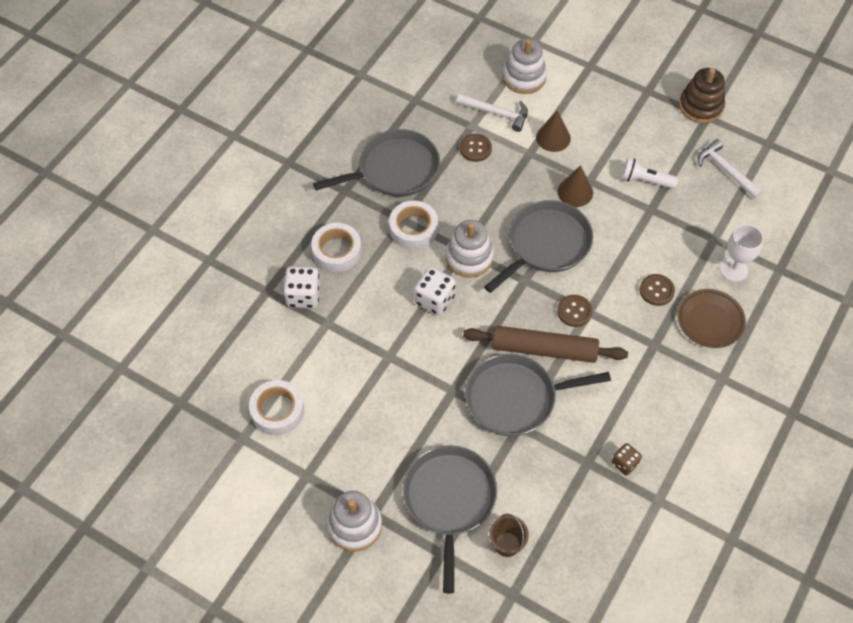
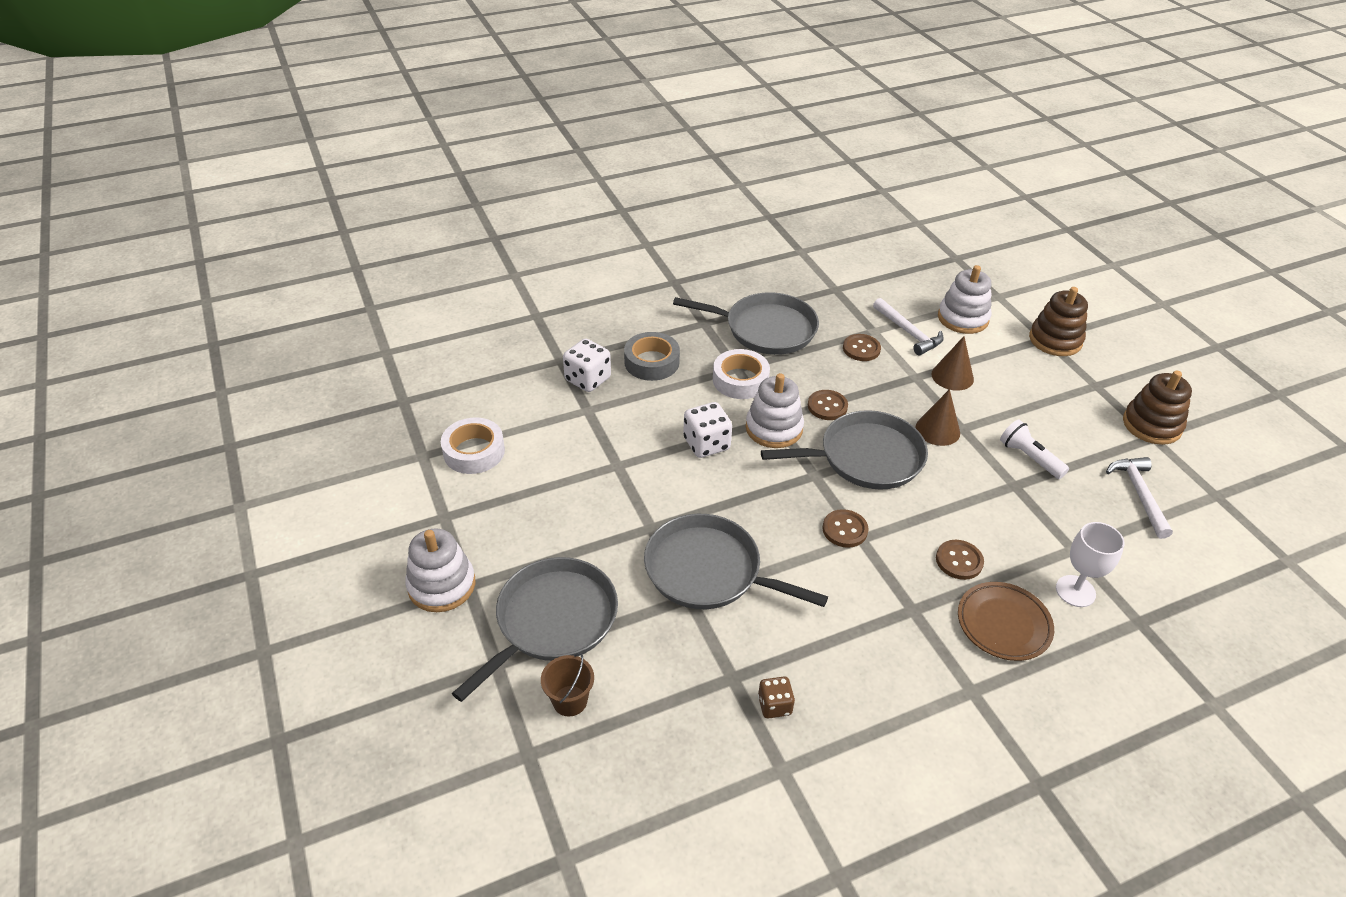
camera: 35 degrees right, 15 degrees down
white tape [311,223,362,272] -> grey tape [624,332,680,381]
brown rolling pin [463,326,628,363] -> none
none -> brown button [808,390,848,420]
none -> brown stacking toy [1029,287,1088,356]

